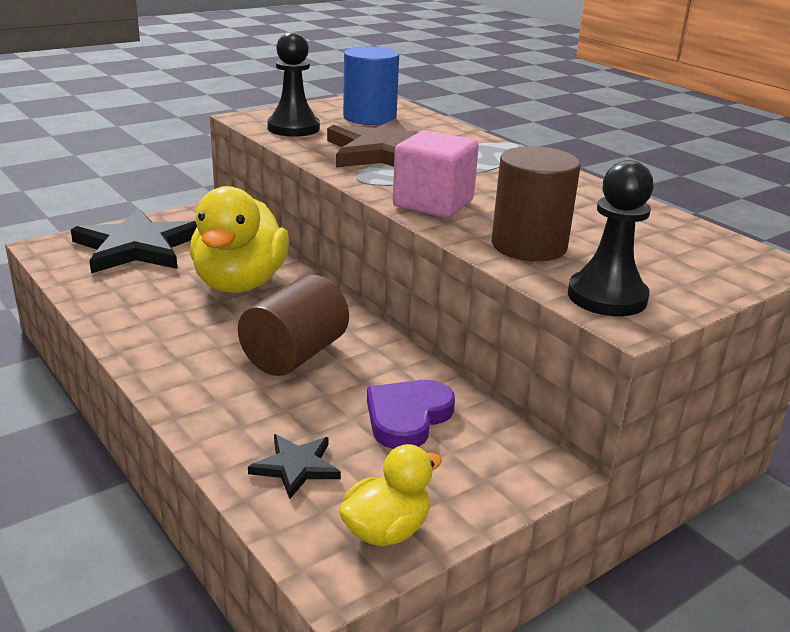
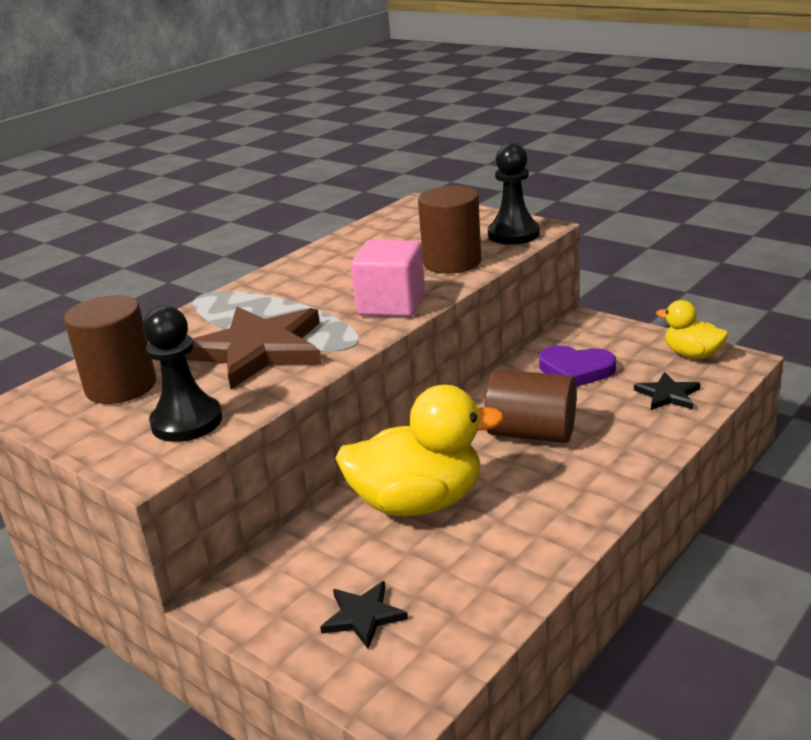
camera: 100 degrees left, 0 degrees up
black star [71,208,197,273] -> black star [320,581,408,649], size x0.48
blue cylinder [343,46,399,125] -> brown cylinder [64,295,156,404]

